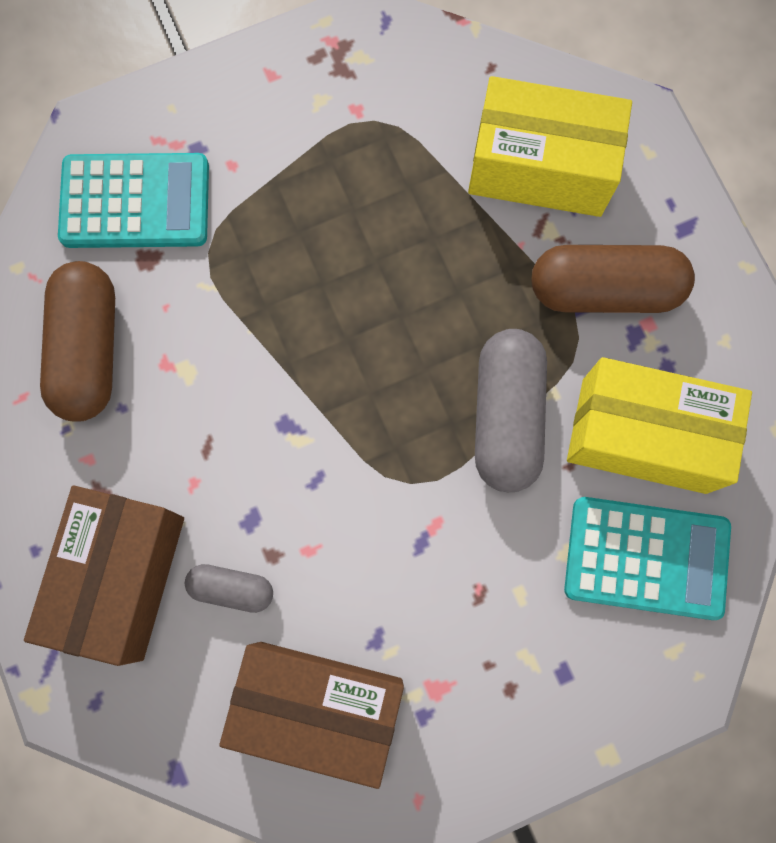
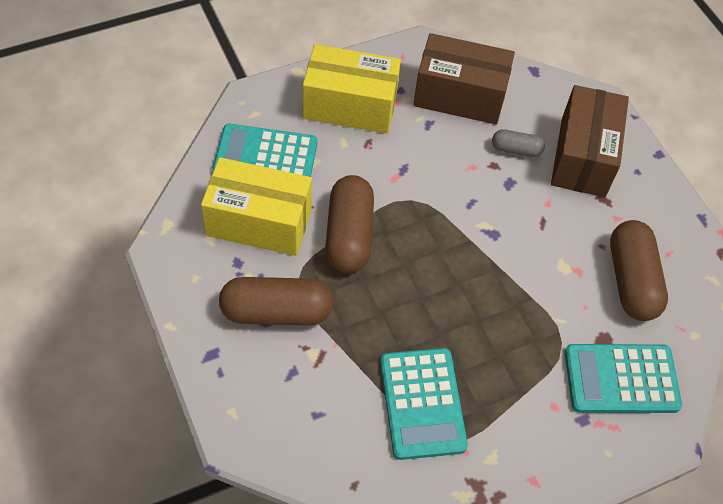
camera: 175 degrees right, 20 degrees down
yellow box [468,76,632,217] -> yellow box moved to [303,44,401,134]
grey capsule [475,329,547,492] -> brown capsule [325,175,374,273]
none -> turquoise calculator [380,348,468,460]

